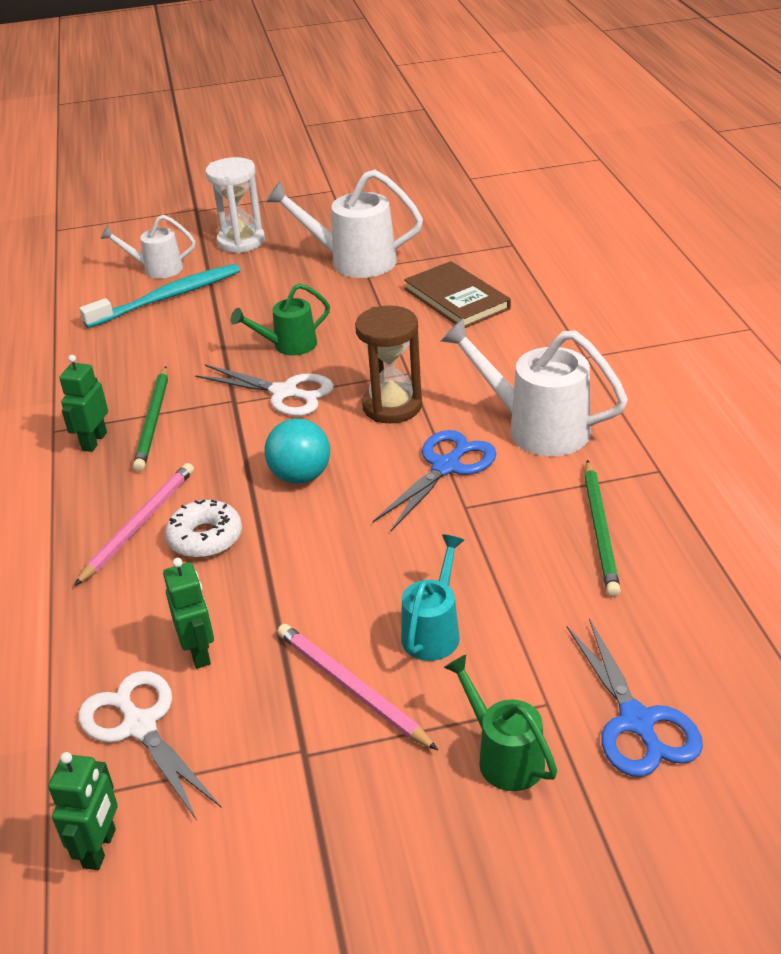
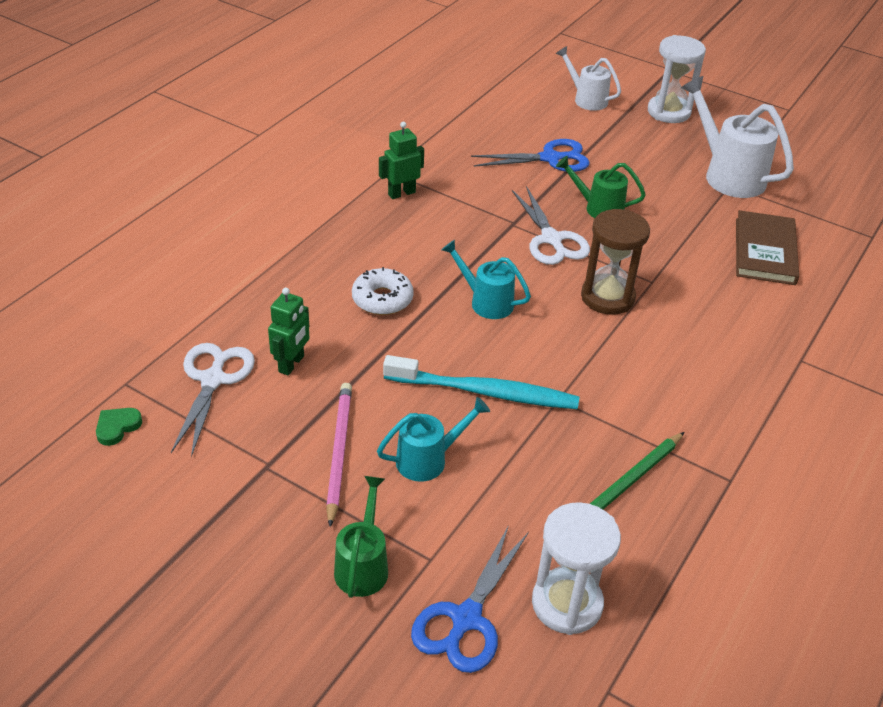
camera: 40 degrees right, 5 degrees up
green robot [48,752,118,870] -> green heart [96,408,142,446]
pink pencil [74,463,194,586] -> none
turquoise toothbrush [79,264,240,328] -> turquoise toothbrush moved to [383,355,579,409]
green pencil [133,366,168,472] -> none
turquoise ball [264,419,330,484] -> turquoise watering can [442,240,531,319]
blue scissors [373,430,496,531] -> blue scissors moved to [471,139,590,172]
white watering can [441,318,628,456] -> none
none -> white hourglass [532,502,621,635]

